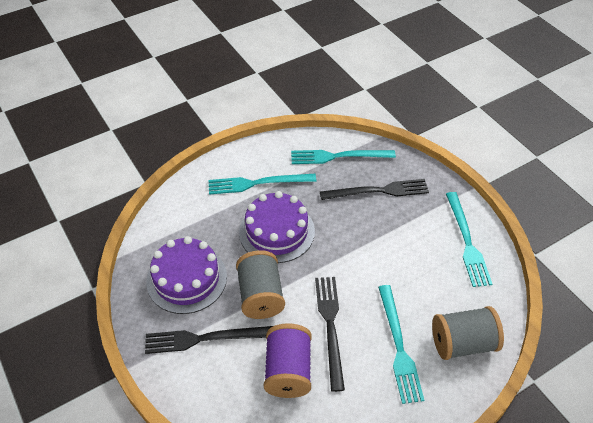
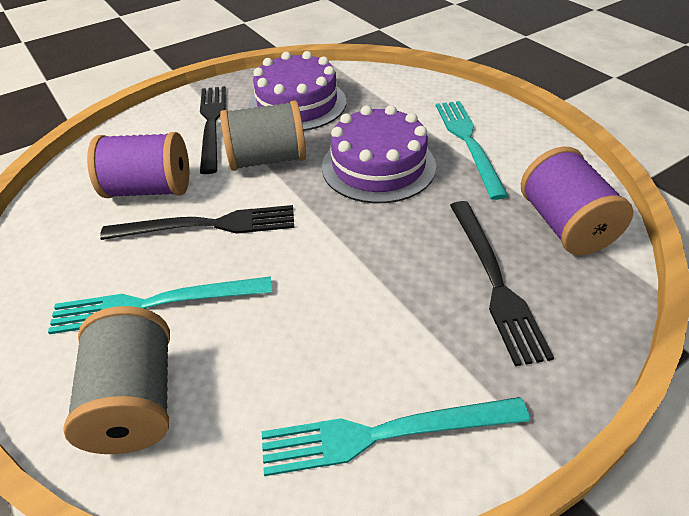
camera: 90 degrees right, 5 degrees down
turquoise fork [291,150,396,164] -> purple spool [521,146,633,255]

